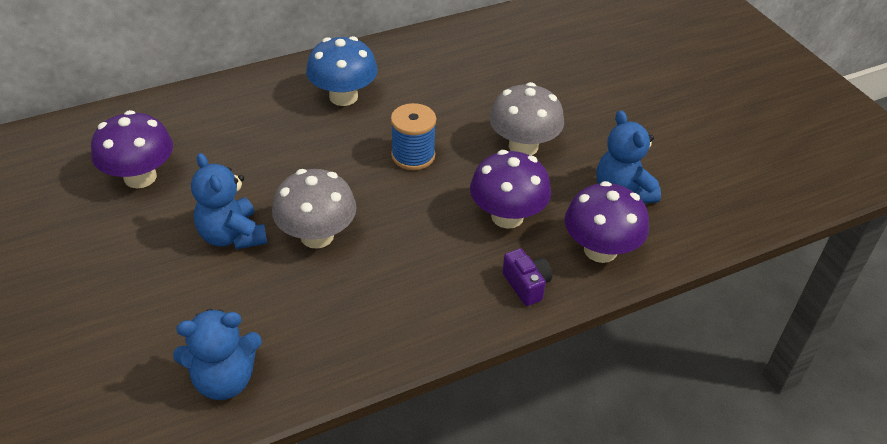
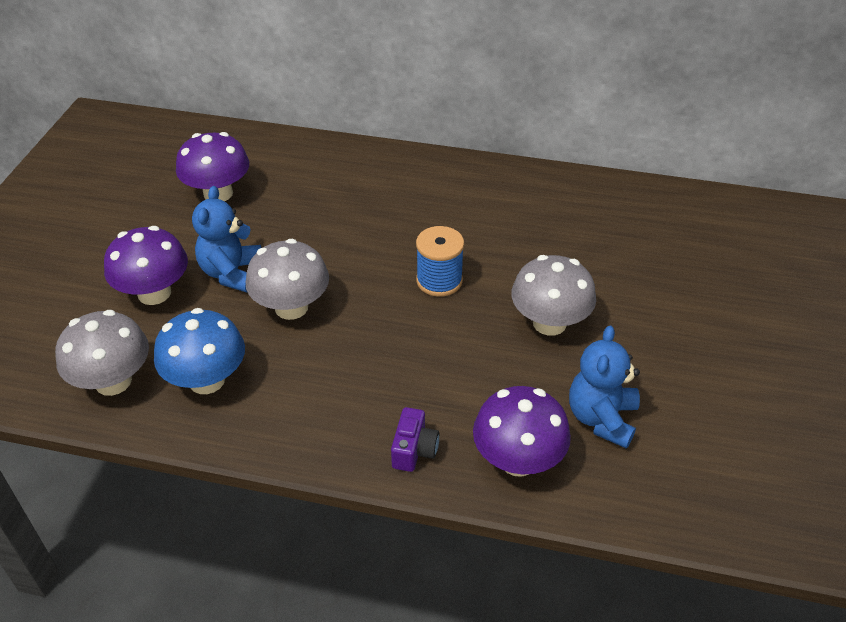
camera: 40 degrees right, 0 degrees up
blue teddy bear [173,309,262,400] -> grey mushroom [55,310,149,396]
blue mushroom [306,36,378,106] -> blue mushroom moved to [154,308,245,394]
purple mushroom [470,150,551,229] -> purple mushroom moved to [104,226,188,305]

